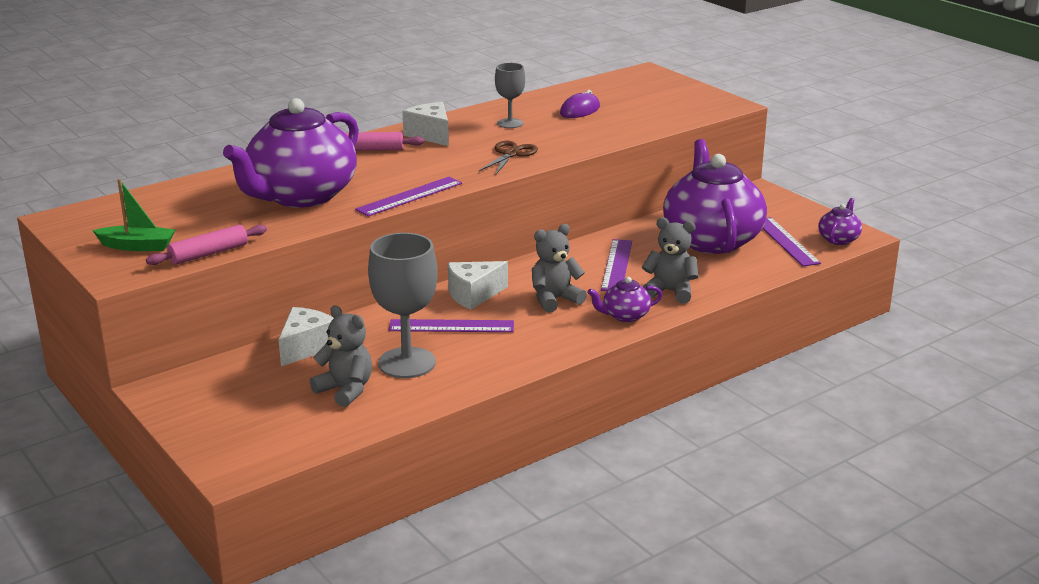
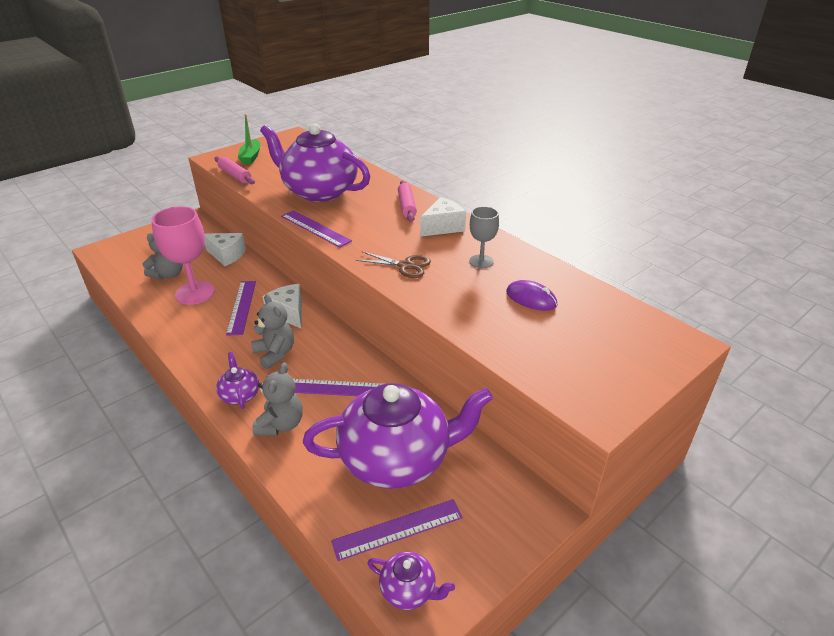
camera: 85 degrees right, 10 degrees up
grey goblet [368,233,438,378] -> pink goblet [151,206,215,305]

